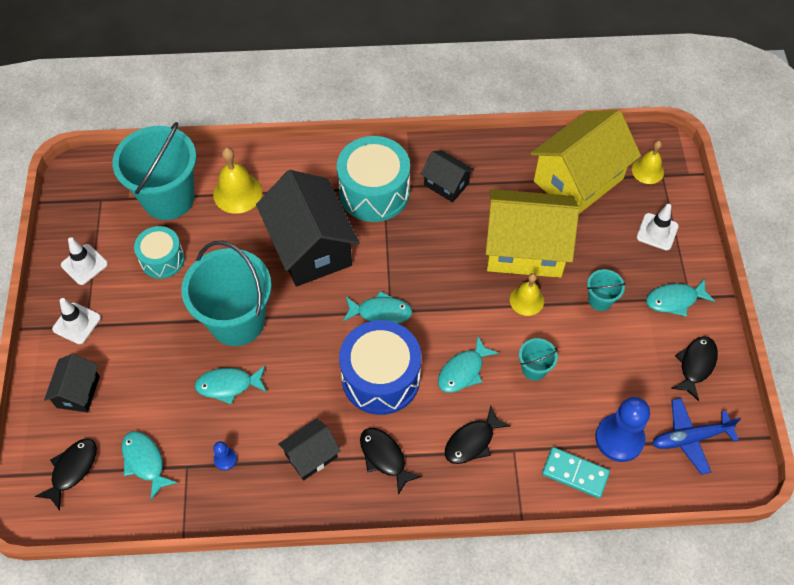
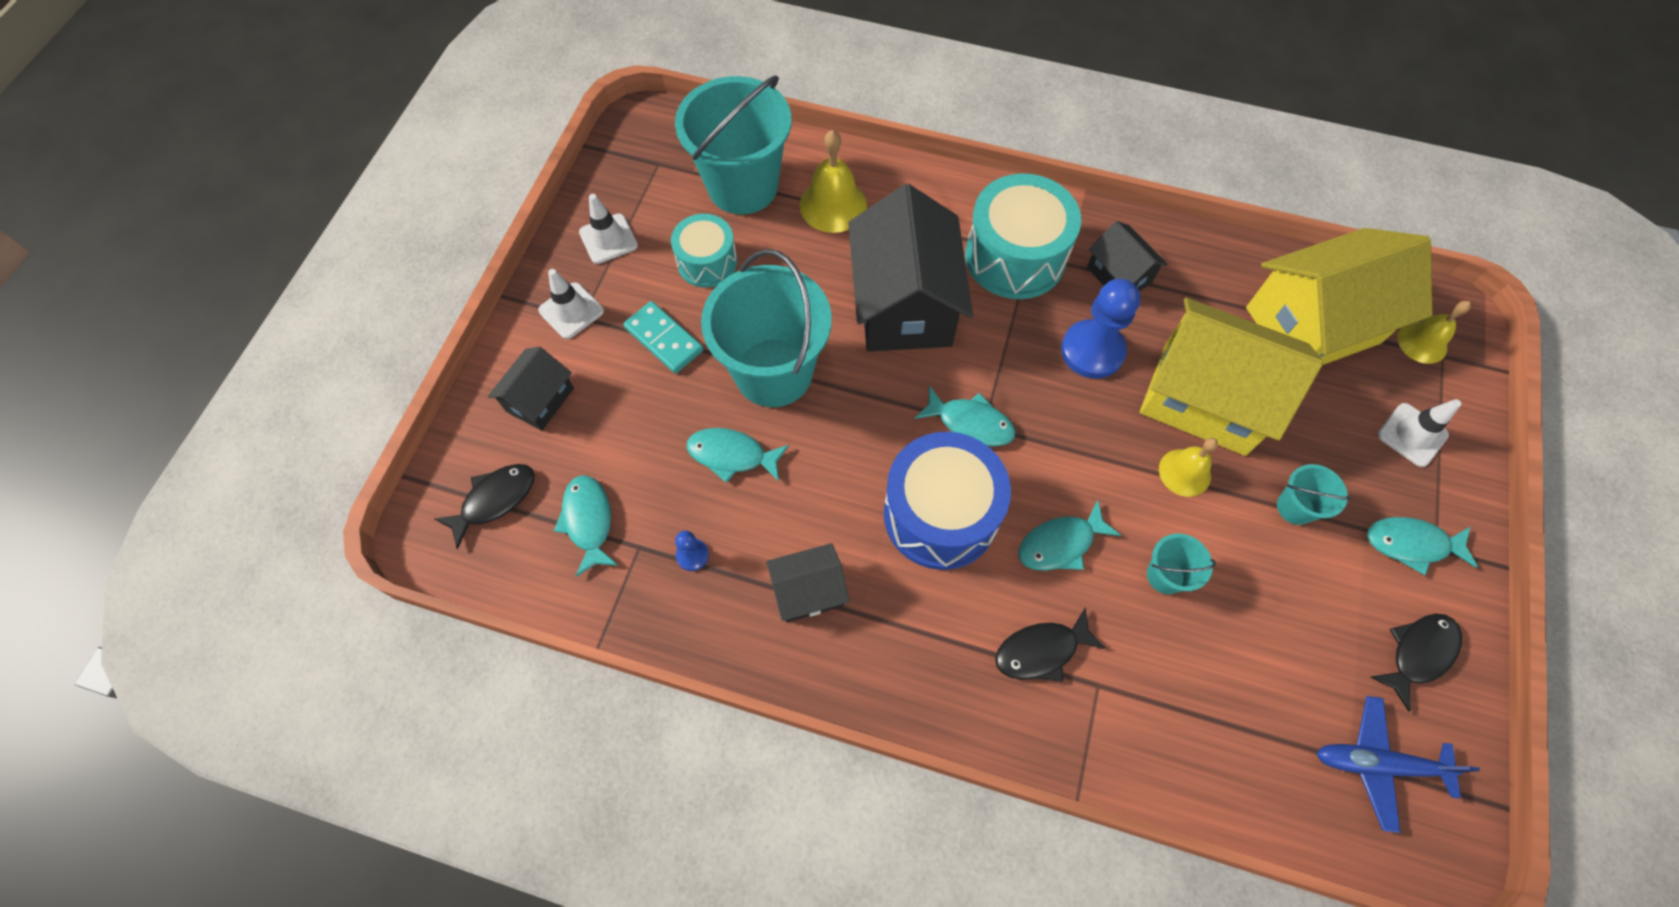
camera: 20 degrees right, 5 degrees up
black fish [360,428,422,495] -> none
turquoise domino [542,447,610,498] -> turquoise domino moved to [624,301,703,373]
blue pawn [595,397,650,462] -> blue pawn moved to [1061,279,1140,379]

